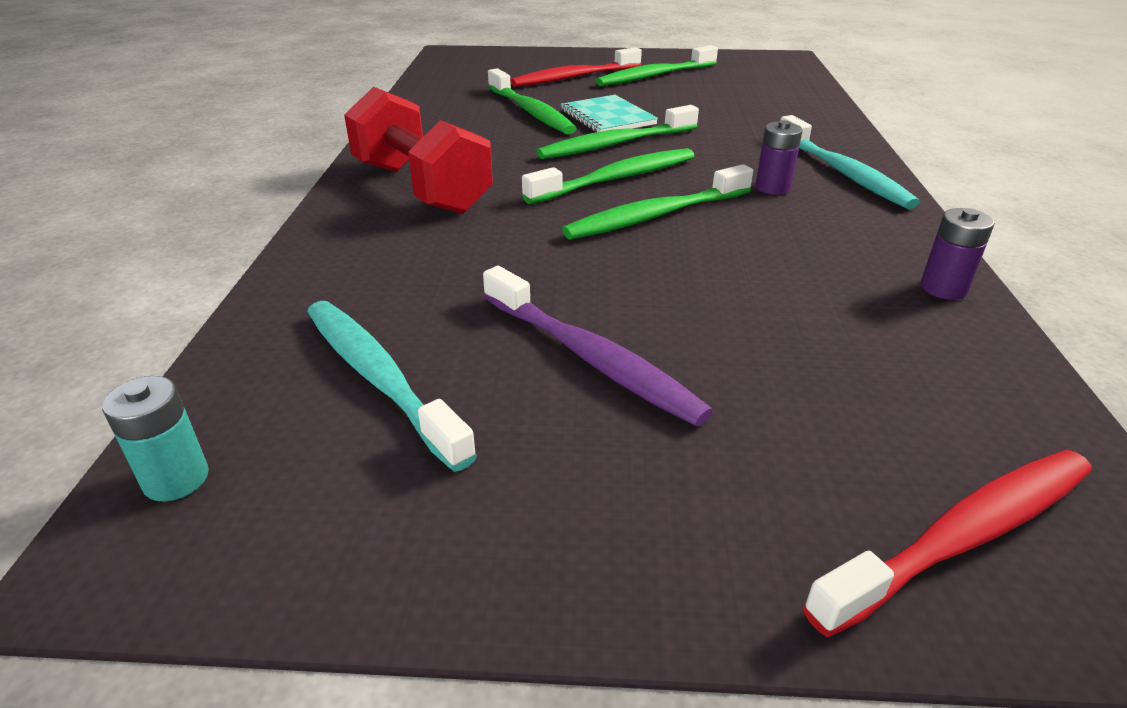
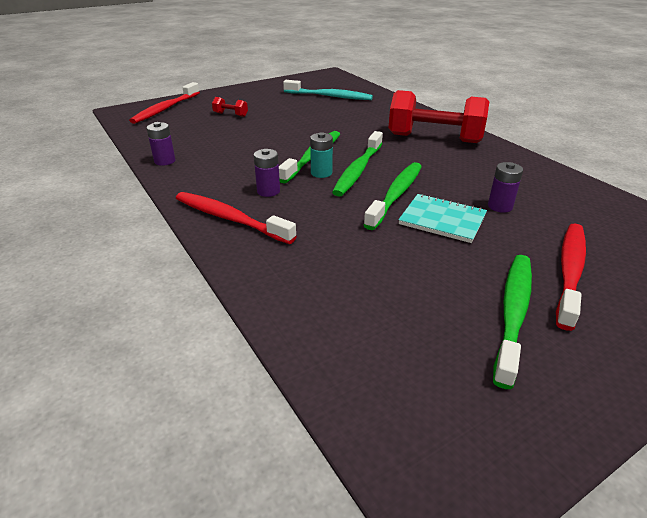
camera: 145 degrees right, 0 degrees up
turquoise battery [102,376,209,501] -> turquoise battery moved to [310,132,333,178]
purple toothbrush [483,266,713,427] -> none
green toothbrush [488,68,577,134] -> purple battery [488,162,523,213]
turquoise toothbrush [780,115,920,209] -> red toothbrush [176,192,297,244]
none -> red dumbbell [212,97,248,117]

